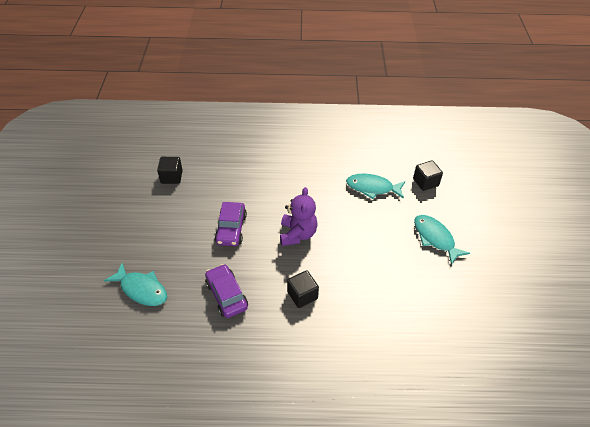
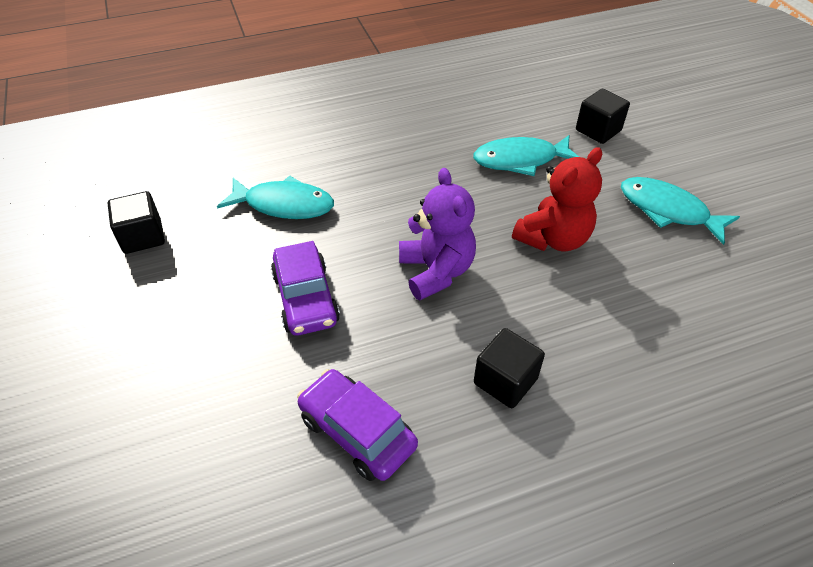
camera: 20 degrees left, 0 degrees up
turquoise fish [104,263,167,306] -> turquoise fish moved to [217,176,334,219]
none -> red teddy bear [512,147,602,251]

